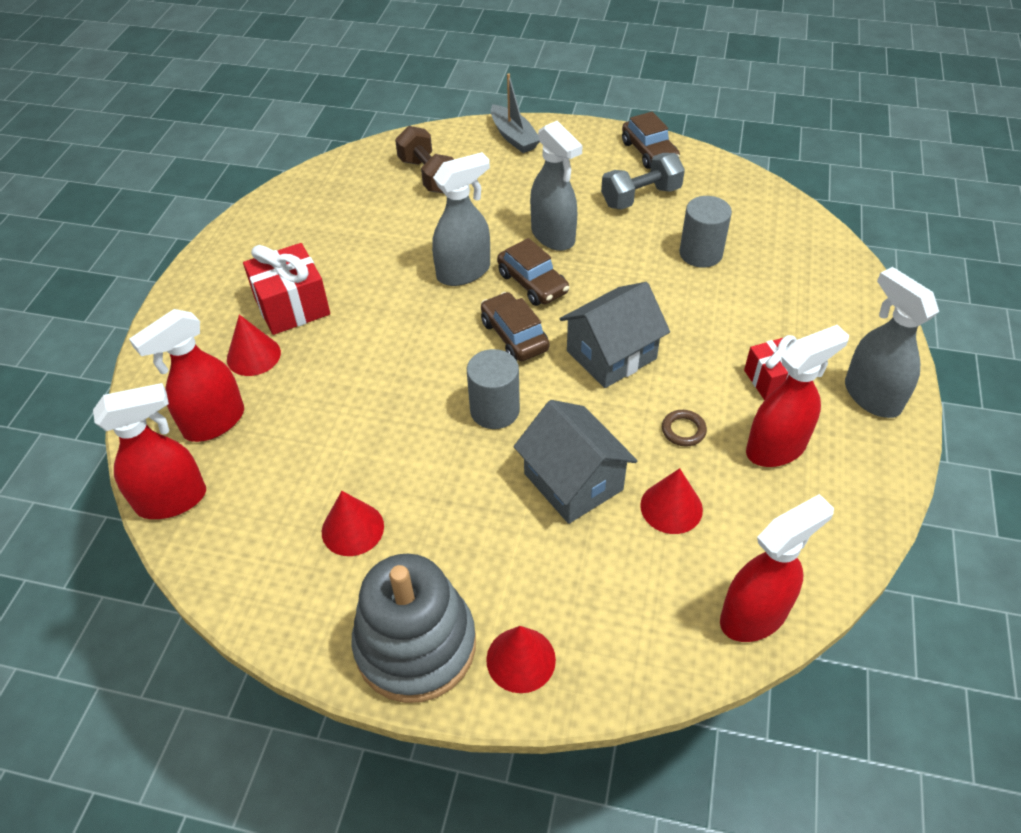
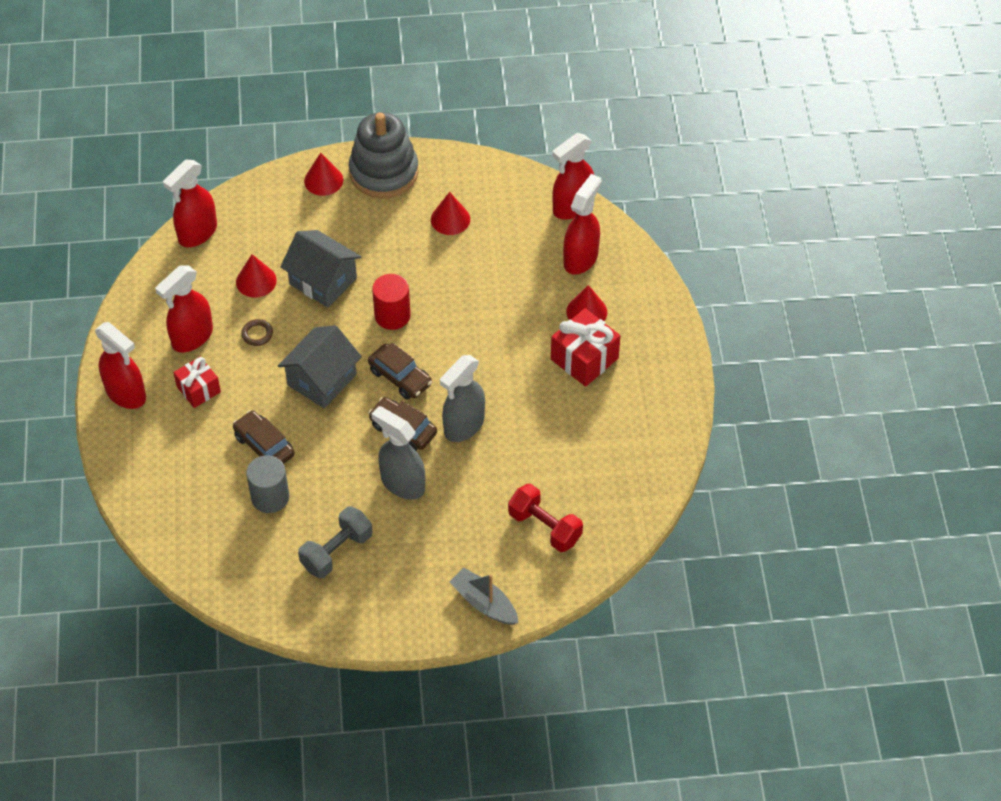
camera: 160 degrees right, 5 degrees up
brown dumbbell [395,126,454,193] -> red dumbbell [508,484,583,552]
grey cylinder [467,349,520,429] -> red cylinder [372,274,411,330]
brown car [622,112,680,169] -> brown car moved to [233,410,295,464]
grey spray bottle [845,267,939,418] -> red spray bottle [95,322,146,409]

